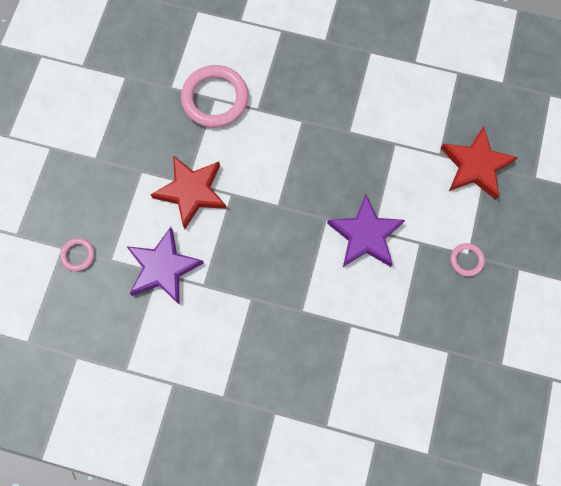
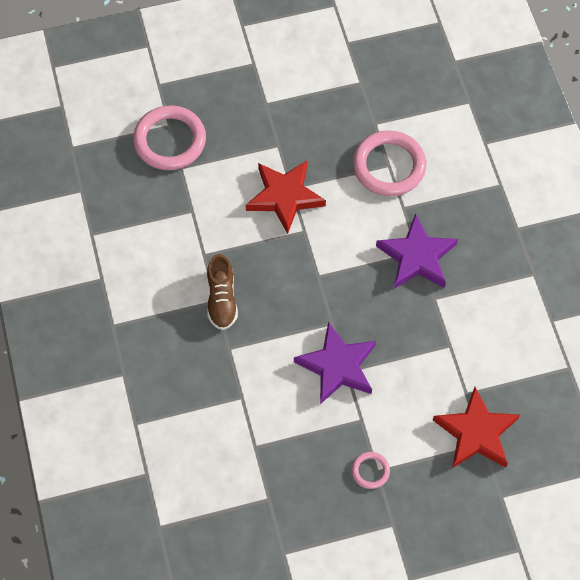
camera: 60 degrees right, 10 degrees down
pink ring [60,238,95,271] -> pink ring [133,105,206,170], size x2.11
purple star [126,227,204,304] -> purple star moved to [376,214,458,289]
none -> brown shoe [207,254,238,330]

